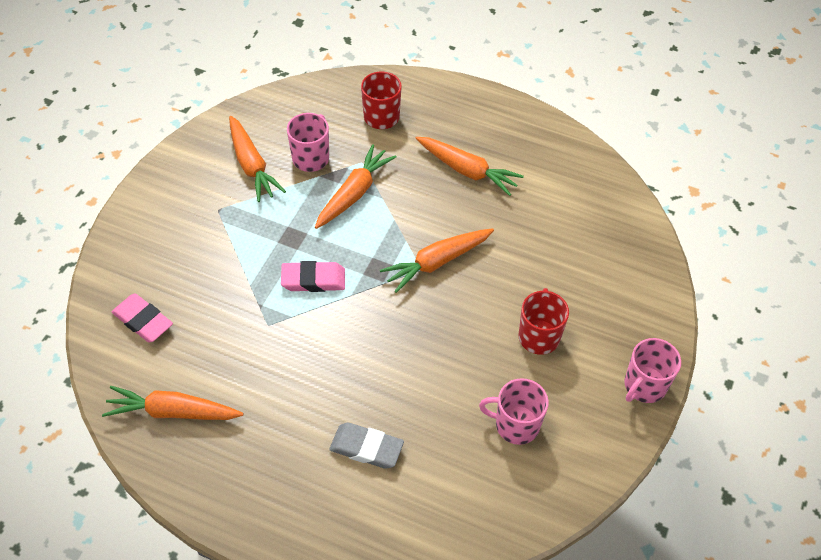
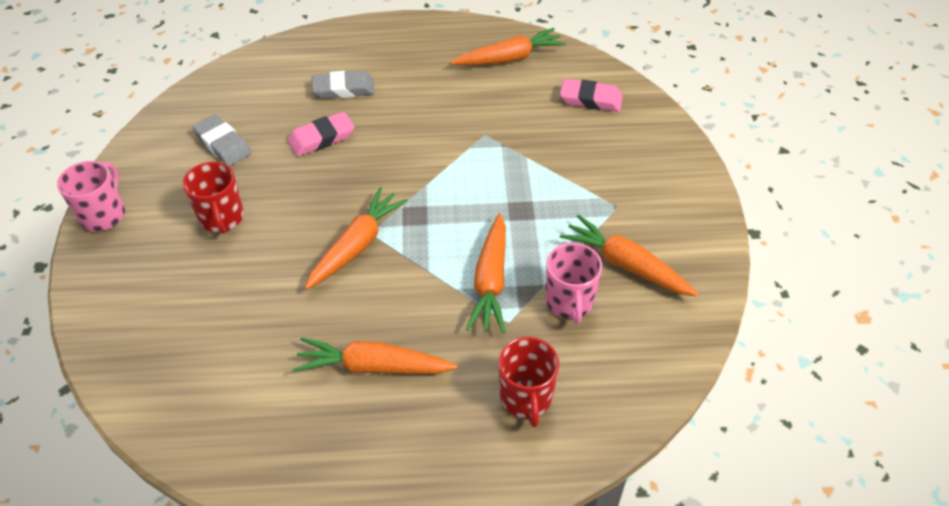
camera: 155 degrees right, 5 degrees down
pink eraser [281,261,345,292] -> pink eraser moved to [288,112,355,156]
pink mug [479,378,549,445] -> grey eraser [192,114,252,167]

